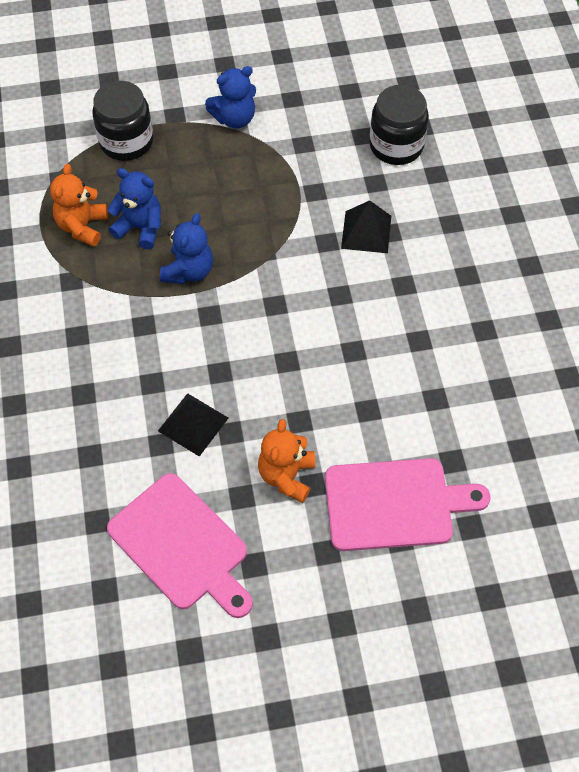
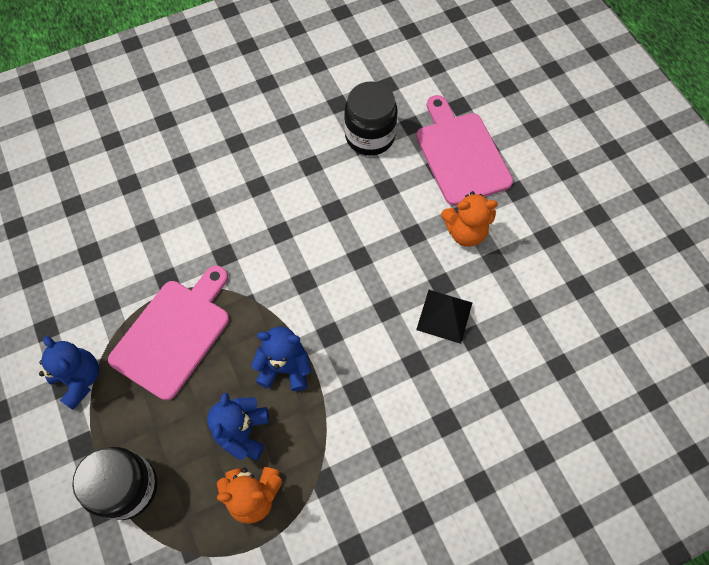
camera: 105 degrees left, 5 degrees up
pink cutting board [107,473,253,618] -> pink cutting board moved to [108,266,229,401]
black pyramid [341,200,391,253] -> none
black jar [369,85,429,165] -> black jar moved to [344,81,398,156]

